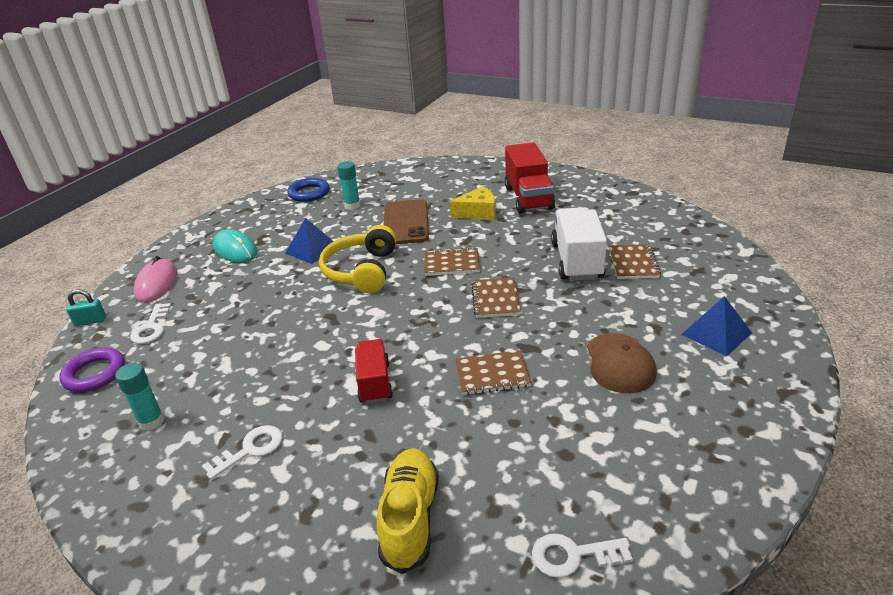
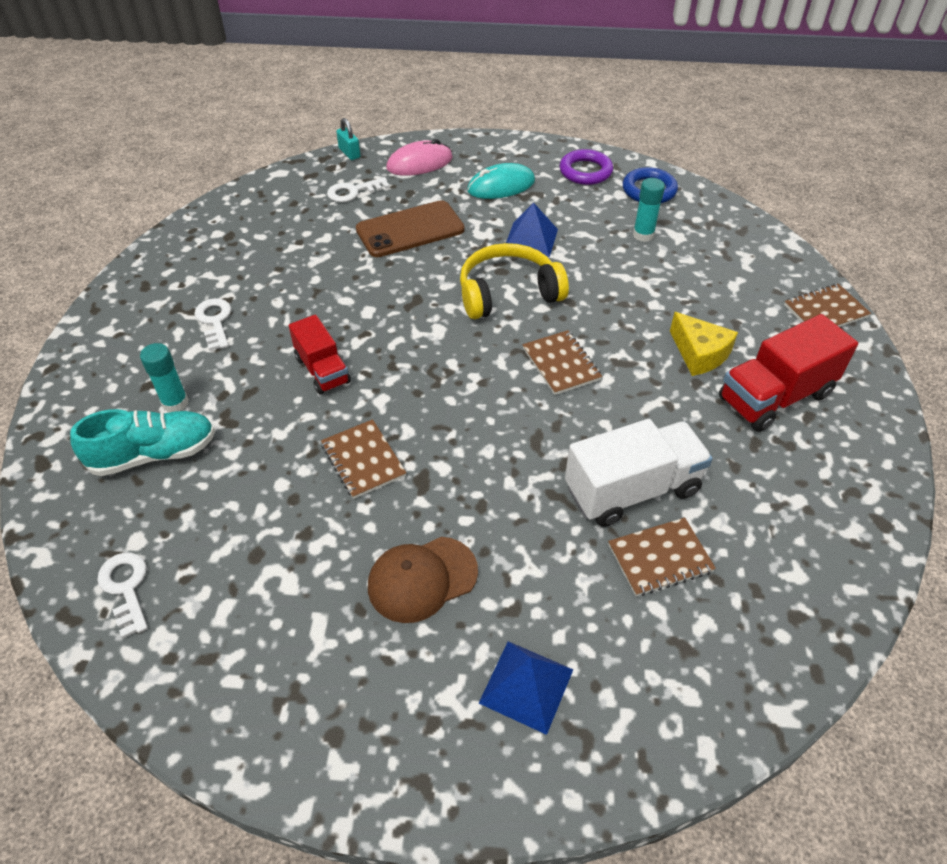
camera: 65 degrees right, 15 degrees up
purple ring [59,347,125,392] -> purple ring moved to [560,149,613,185]
turquoise glue stick [115,363,164,431] -> turquoise glue stick moved to [140,343,189,412]
white key [202,425,283,480] -> white key turned 135 degrees counterclockwise [194,298,231,351]
turquoise mouse [213,229,258,263] -> turquoise mouse turned 45 degrees clockwise [467,163,535,199]
red truck [355,339,393,404] -> red truck turned 90 degrees clockwise [289,315,351,395]
yellow shoe [377,448,439,574] -> turquoise shoe [70,409,215,476]
brown phone [384,199,429,244] -> brown phone moved to [356,200,465,257]
brown notebook [471,278,521,318] -> brown notebook moved to [784,284,871,327]

